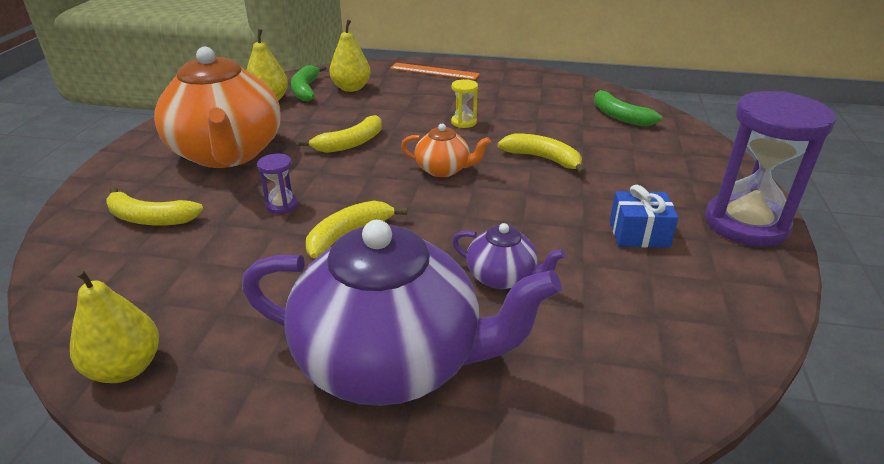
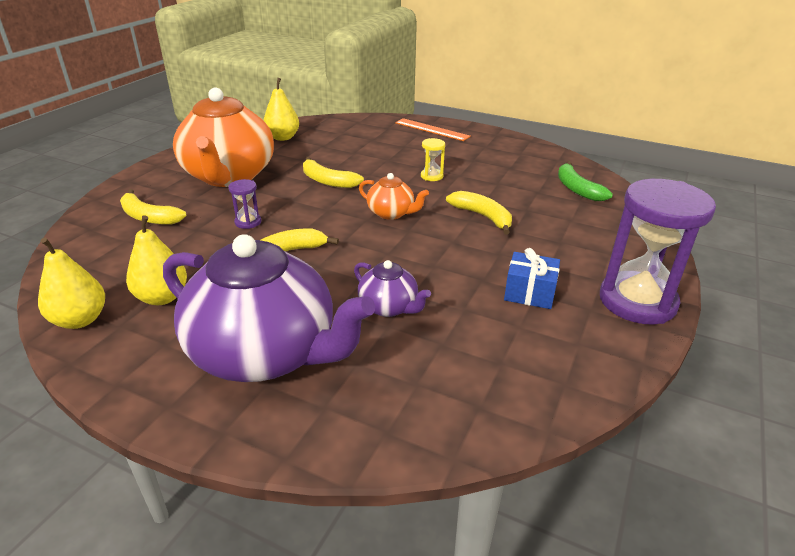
camera: 15 degrees right, 0 degrees up
green banana [291,65,326,101] -> none
yellow banana [298,115,382,153] -> yellow banana turned 60 degrees clockwise [303,157,364,188]
yellow pear [329,19,371,92] -> yellow pear moved to [126,215,187,305]

